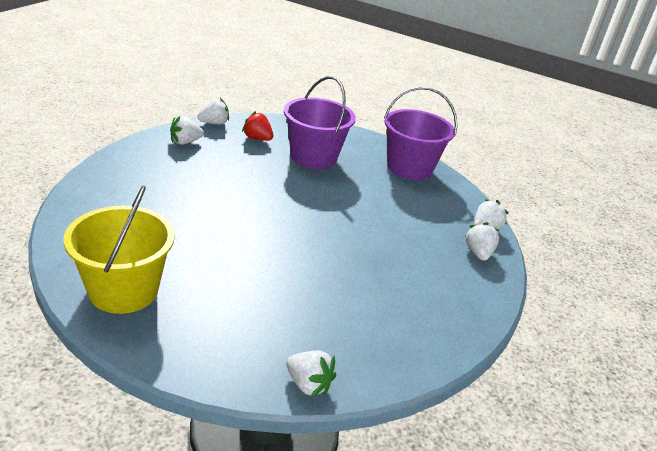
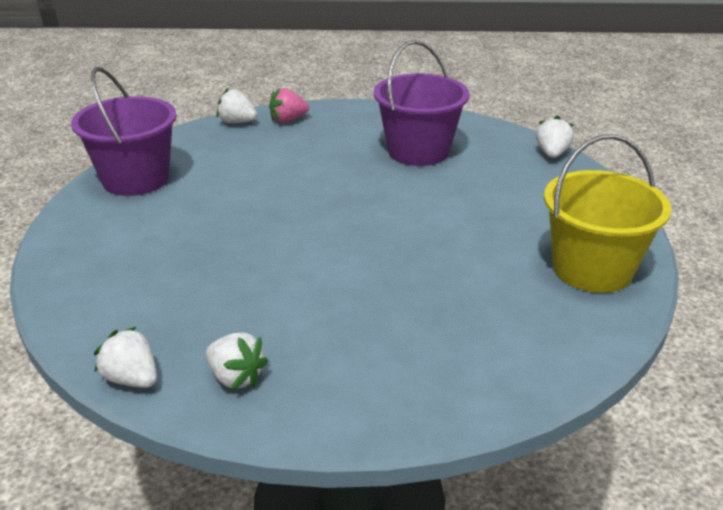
camera: 110 degrees left, 0 degrees up
red strawberry [242,111,273,141] -> none
purple bucket [284,76,356,169] -> purple bucket moved to [374,40,470,166]
white strawberry [465,222,500,261] -> pink strawberry [269,88,309,123]

